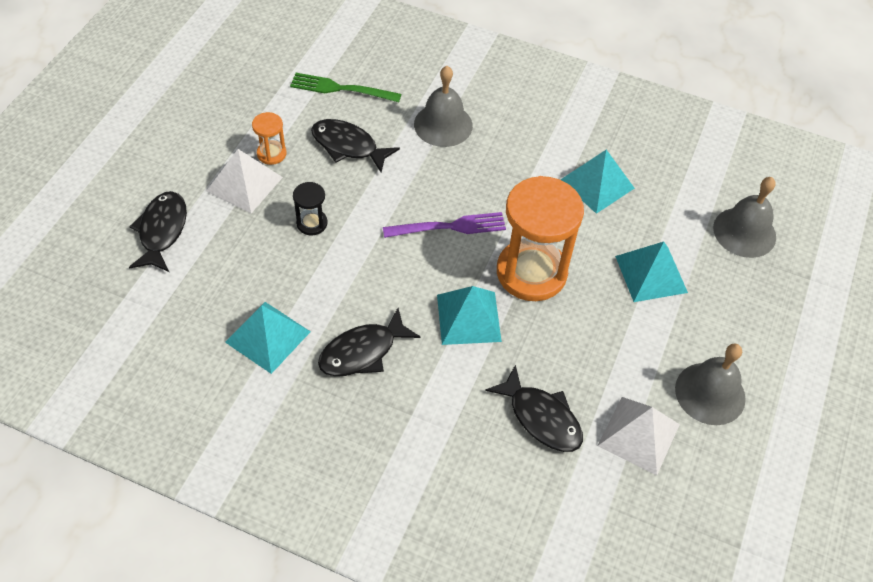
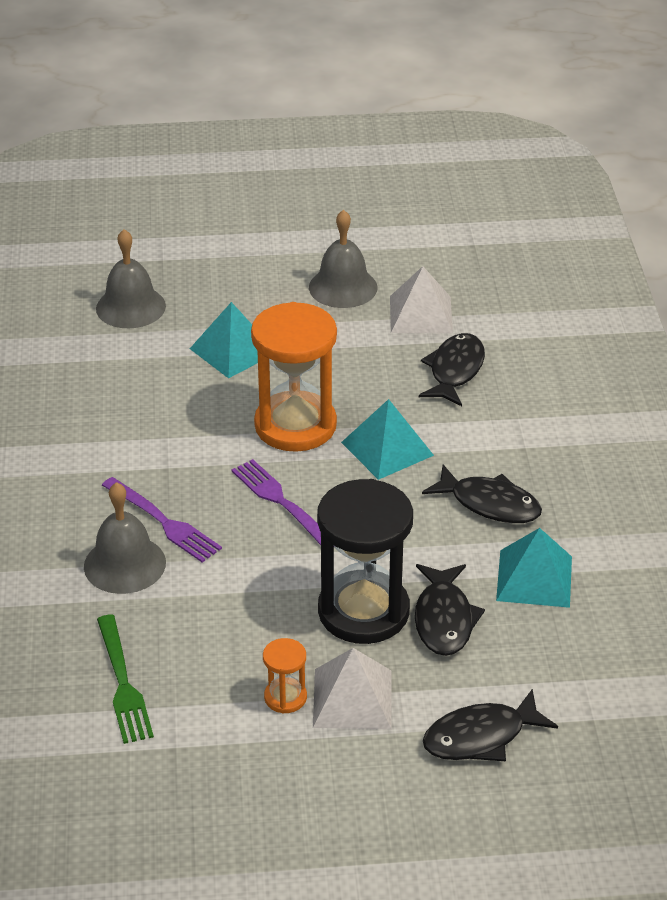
camera: 115 degrees left, 15 degrees down
black hourglass [293,182,328,235] -> black hourglass [317,479,413,644], size x2.25
black fish [311,119,400,172] -> black fish moved to [415,564,485,656]
turquoise pyramid [560,150,635,214] -> none
none -> purple fork [102,477,222,563]

